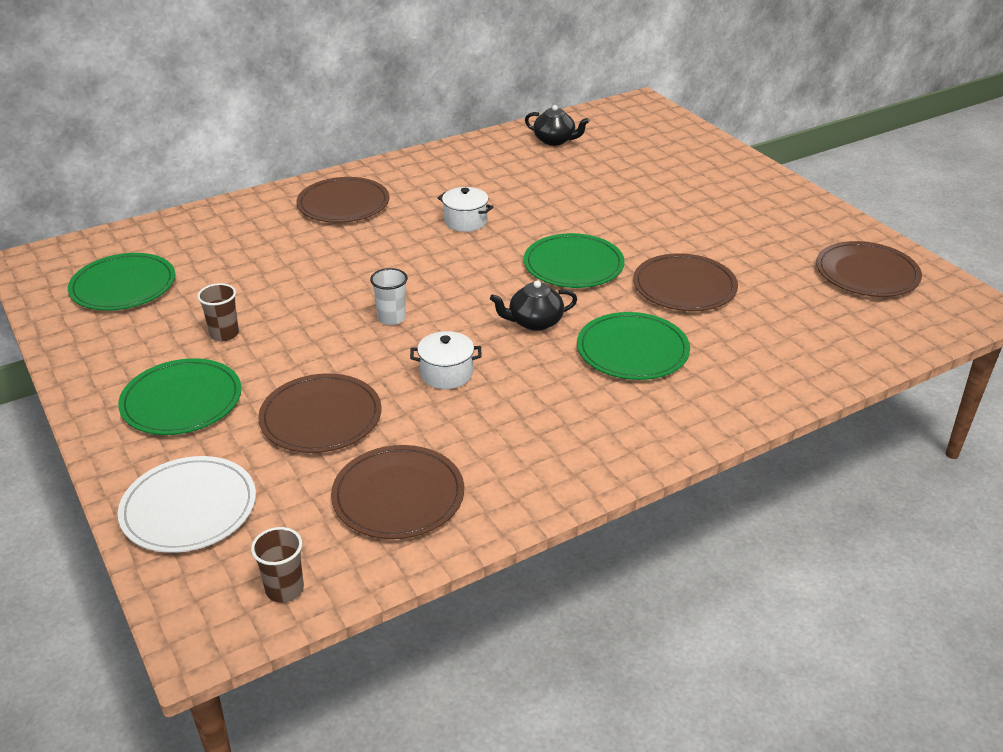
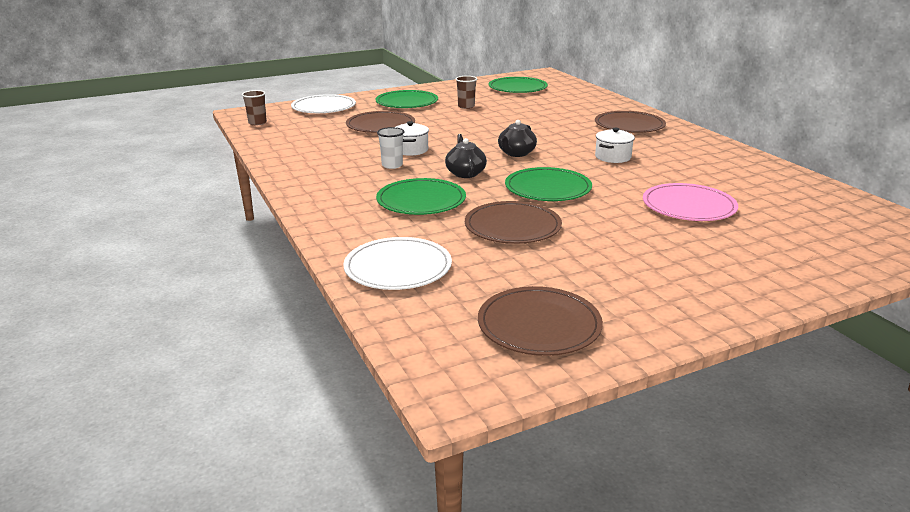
camera: 95 degrees right, 10 degrees down
brown plate [331,445,464,539] -> none
white cup [370,268,408,325] -> white cup moved to [377,127,404,169]
black teapot [525,105,590,146] -> black teapot moved to [498,120,537,157]
none -> white plate [343,237,452,290]
none -> pink plate [643,183,738,221]

